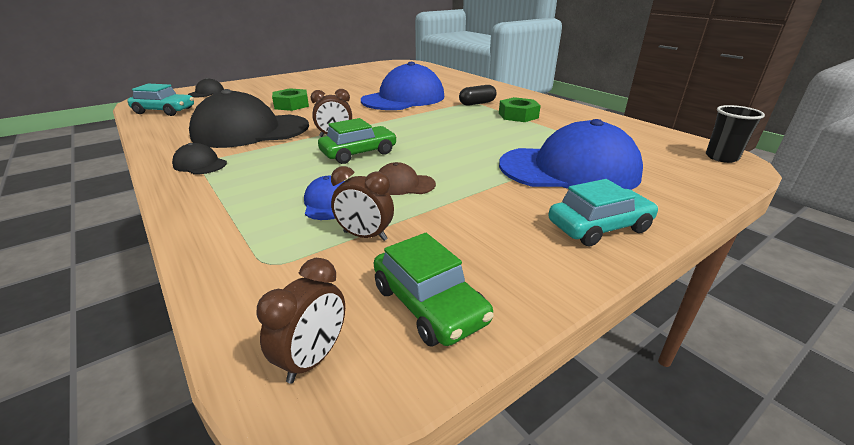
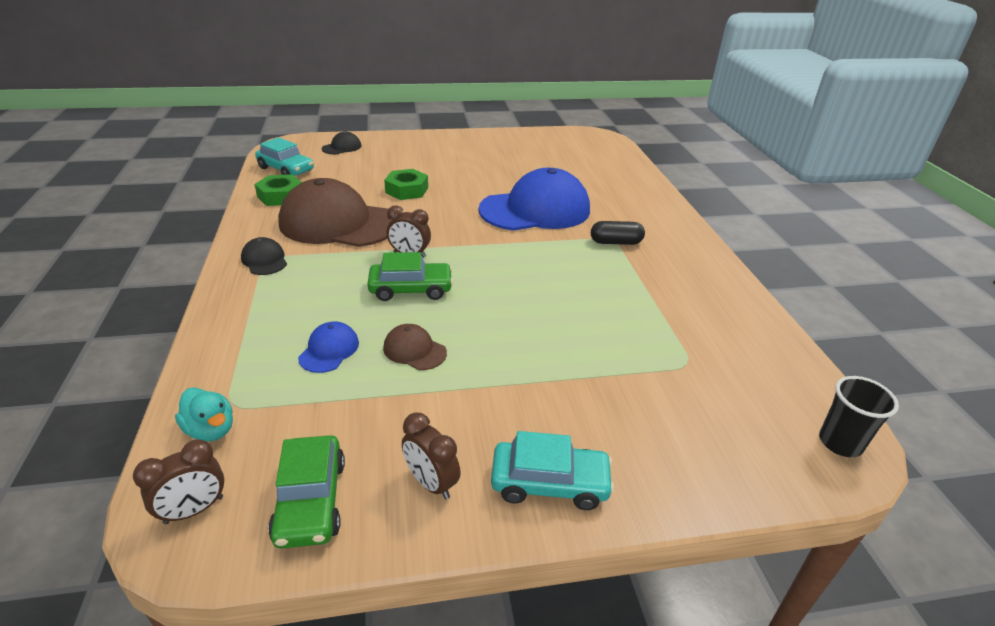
camera: 25 degrees right, 5 degrees up
black cap [189,89,309,148] -> brown cap [278,178,393,247]
brown clock [331,166,394,241] -> brown clock moved to [402,412,461,499]
green nut [499,97,541,122] -> green nut moved to [254,174,302,206]
blue cap [499,119,643,190] -> none
none -> turquoise duck [175,387,233,441]

